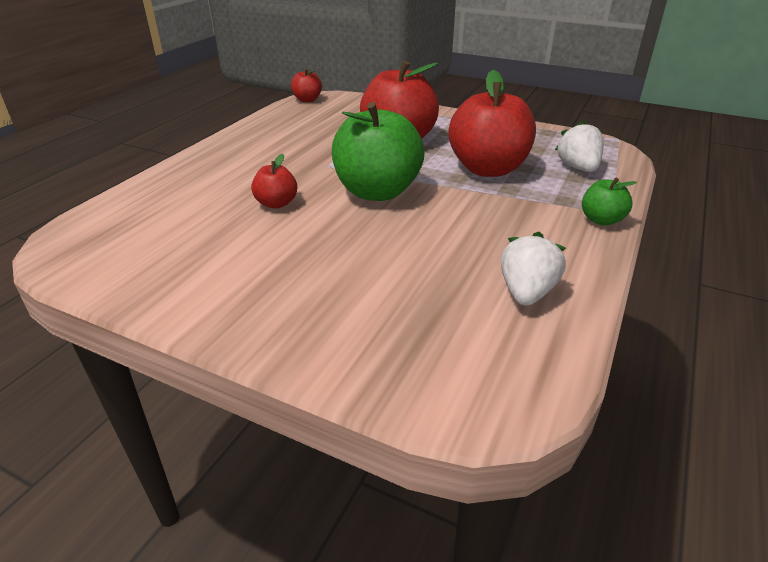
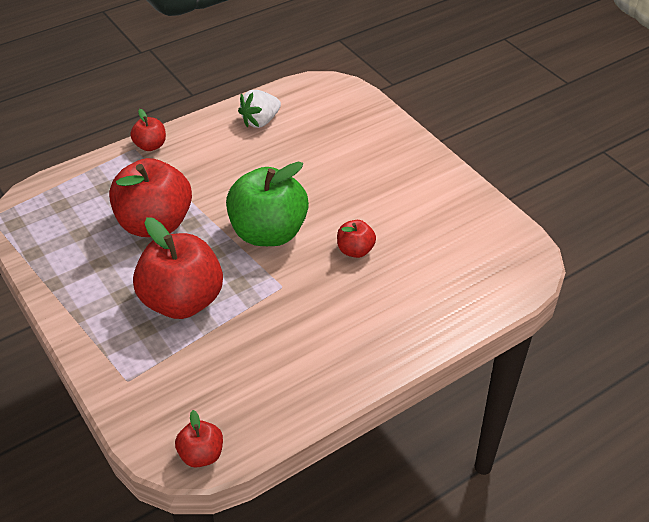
camera: 150 degrees left, 10 degrees up
white strawberry [555,121,604,172] -> none
green apple [582,178,637,225] -> red apple [130,109,166,151]

